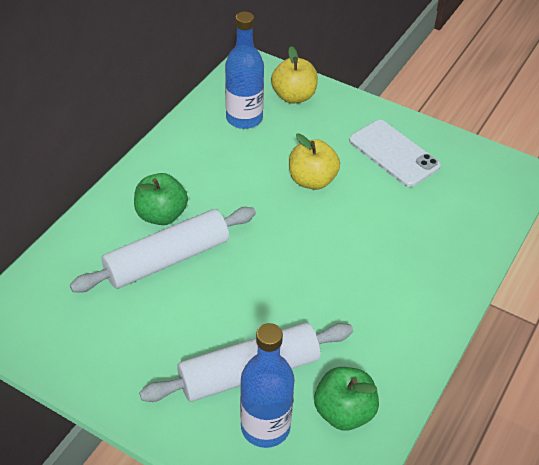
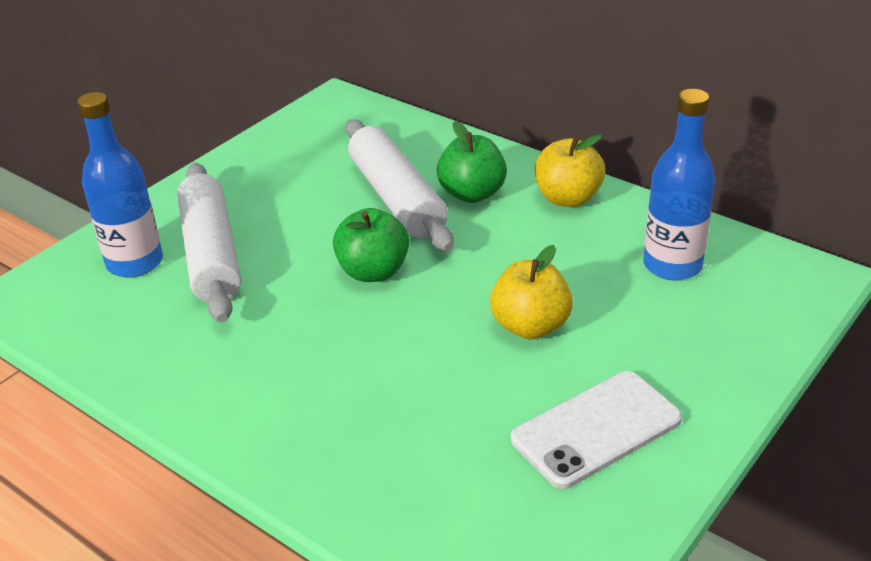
camera: 100 degrees right, 10 degrees down
yellow apple [271,46,318,103] -> yellow apple moved to [535,134,605,207]
green apple [314,367,379,431] -> green apple moved to [333,208,409,282]

